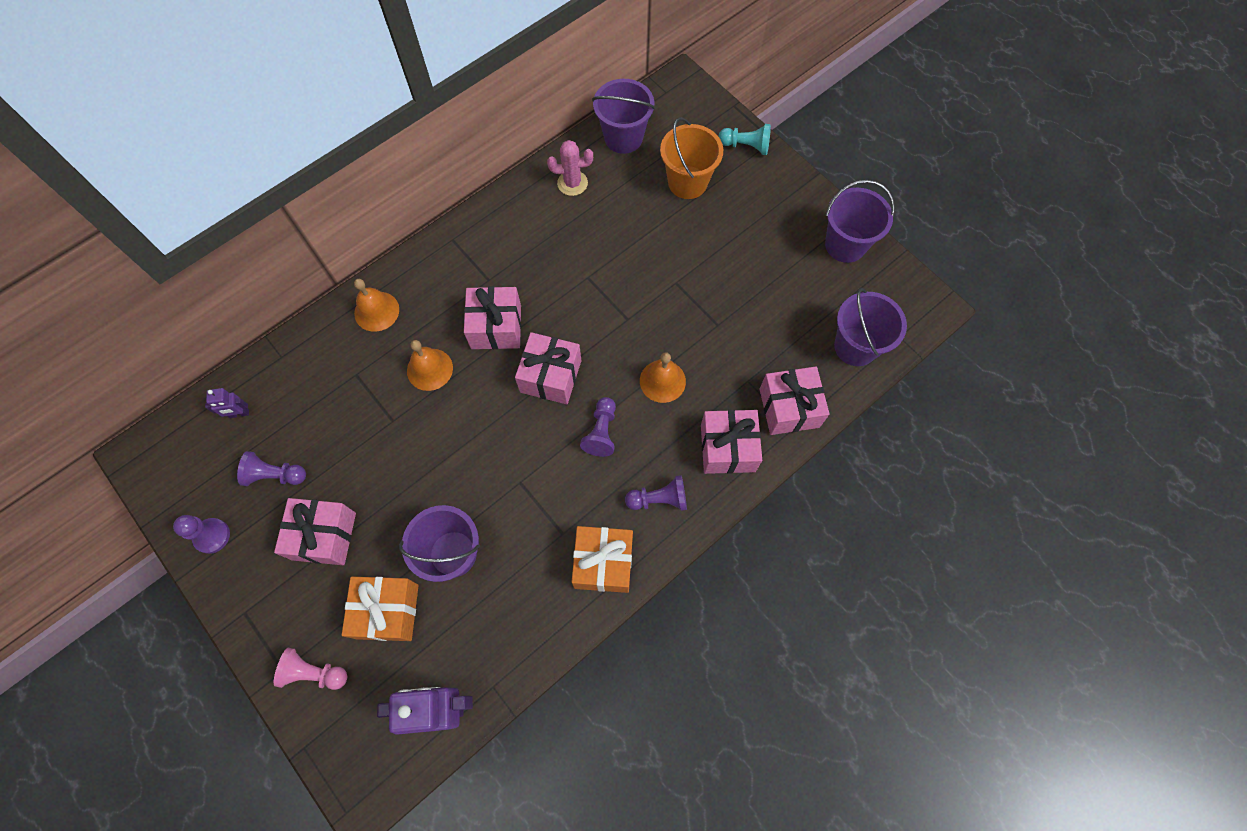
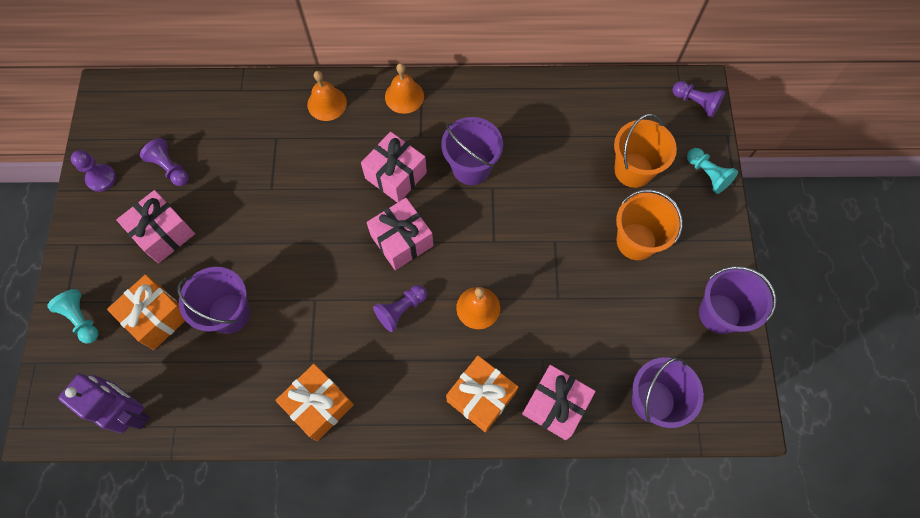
camera: 40 degrees right, 0 degrees up
purple robot [205,388,249,418] -> none
pink pawn [274,648,348,690] -> turquoise pawn [47,289,98,344]
orange bell [407,340,453,391] -> orange bell moved to [385,63,424,114]
pink cactus [547,140,593,196] -> none
purple bucket [592,79,655,154] -> purple bucket moved to [441,117,503,185]
purple pawn [625,475,687,511] -> purple pawn moved to [672,81,725,118]
pink gift [701,410,762,474] -> orange gift [446,356,518,432]
none -> orange bucket [616,189,683,260]

